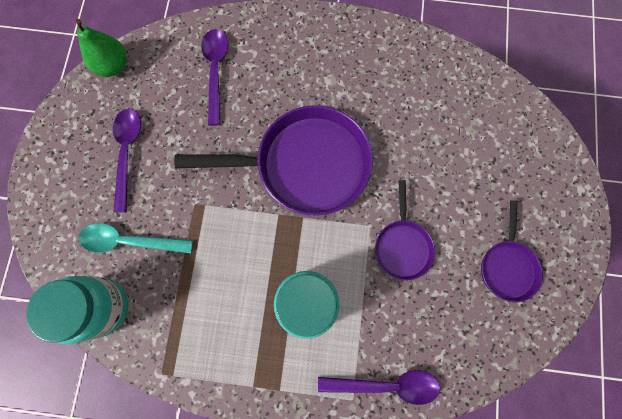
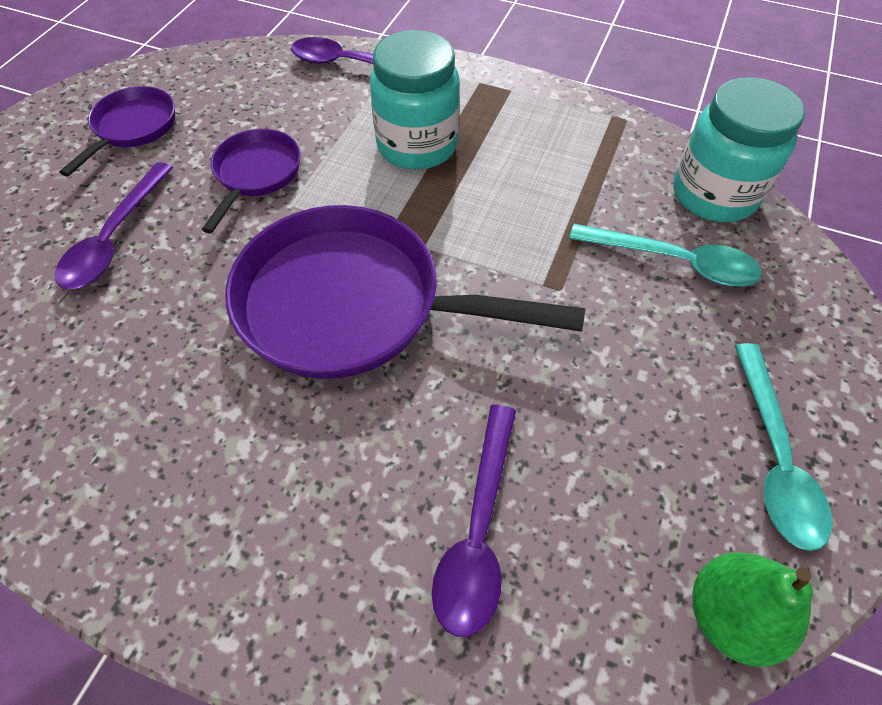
camera: 165 degrees left, 20 degrees down
purple spoon [113,108,141,213] -> purple spoon moved to [55,162,173,289]
none -> turquoise spoon [735,343,833,551]

